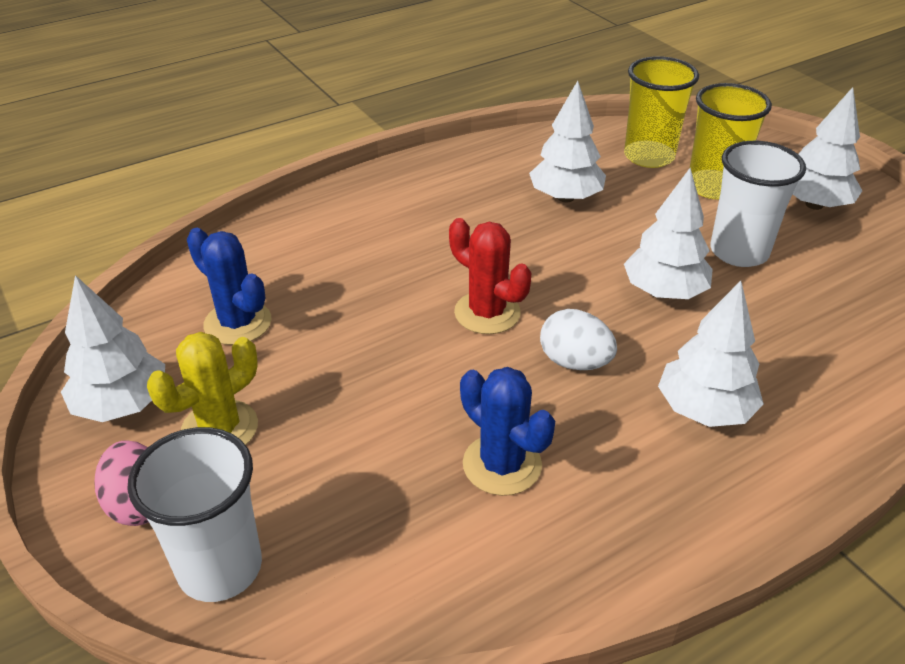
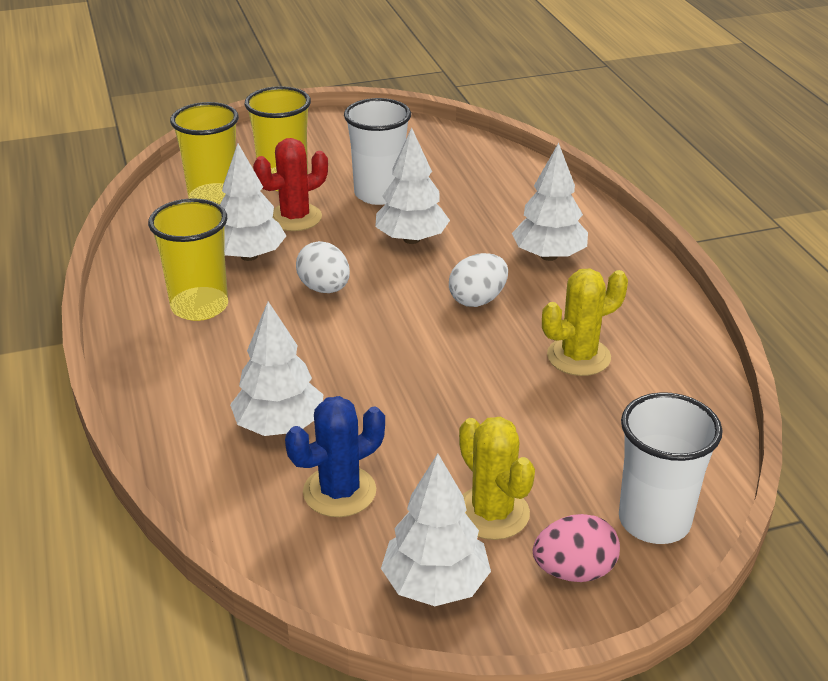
camera: 75 degrees left, 5 degrees down
red cactus [449,218,531,334] -> red cactus moved to [253,138,328,231]
blue cactus [460,367,555,496] -> yellow cactus [542,268,628,376]
white tree [793,87,863,210] -> white tree moved to [230,301,323,436]
none -> yellow cup [148,198,228,321]
none -> white egg [296,241,350,293]

